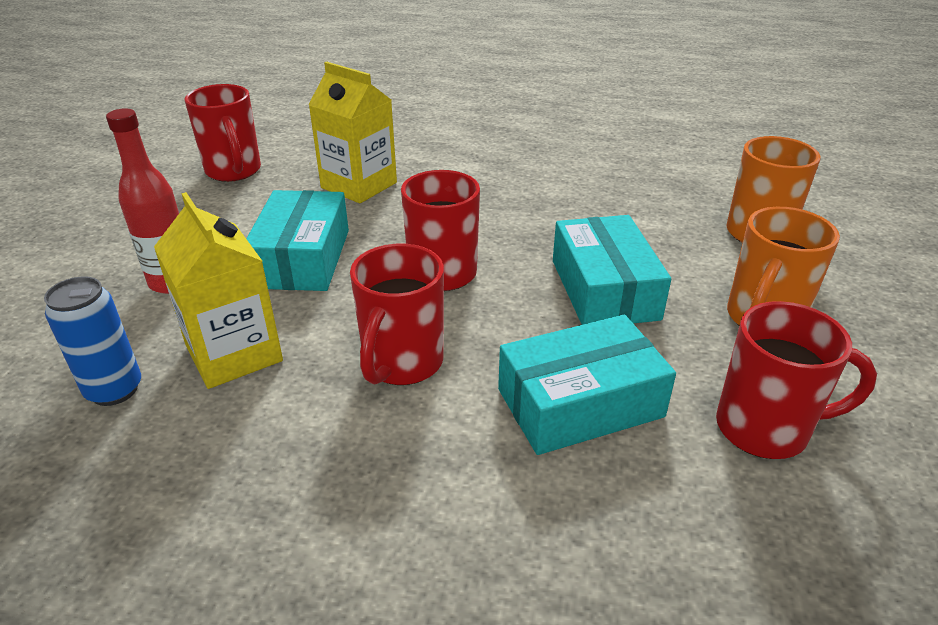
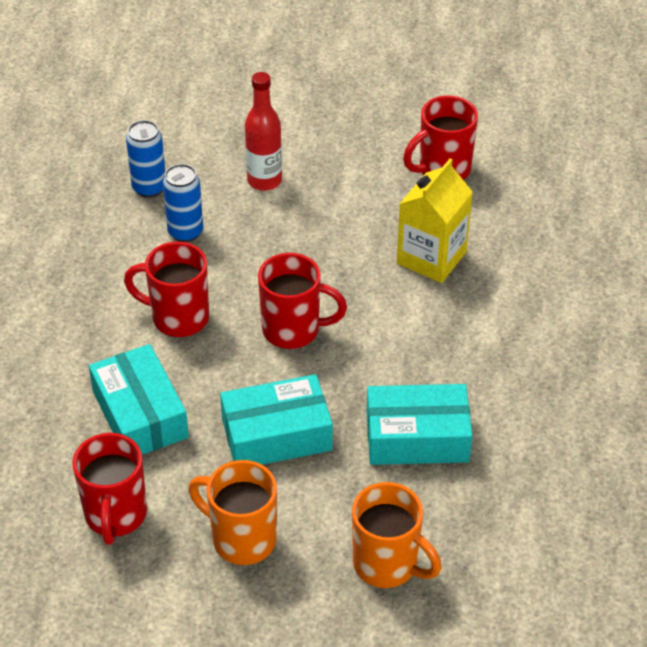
camera: 85 degrees right, 10 degrees up
yellow carton [154,192,283,389] -> blue can [163,164,203,242]
turquoise box [246,190,349,291] -> turquoise box moved to [367,384,472,465]

